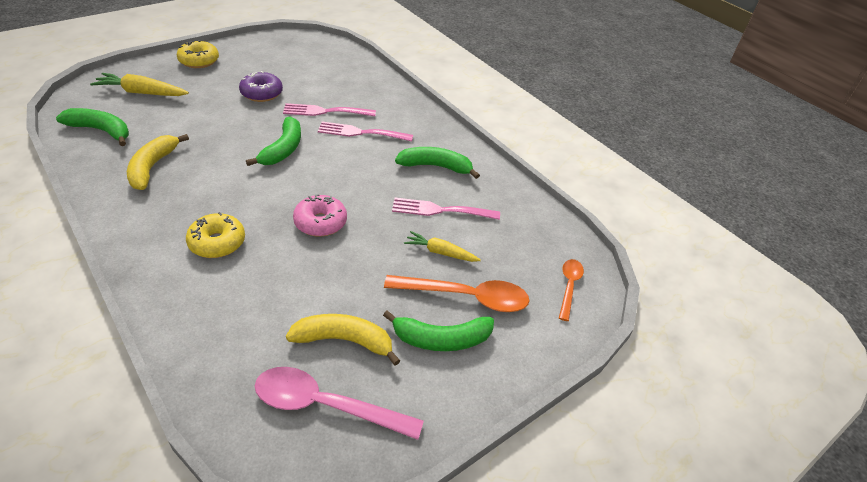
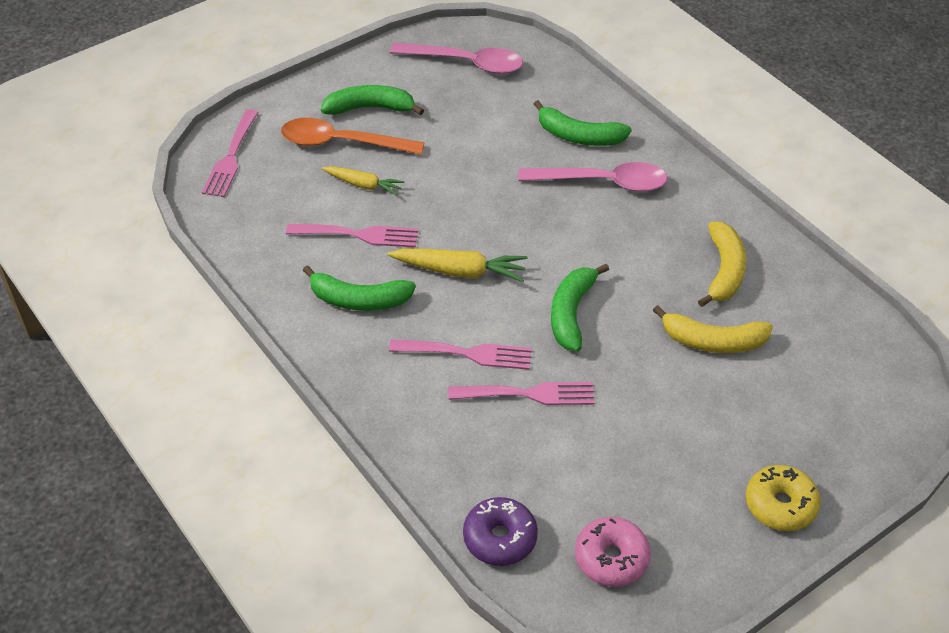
camera: 175 degrees left, 5 degrees up
green banana [56,108,129,146] -> green banana moved to [534,100,632,146]
yellow carrot [90,73,189,96] -> yellow carrot moved to [388,249,527,282]
yellow donut [186,212,245,258] -> pink spoon [518,162,668,192]
purple donut [239,71,283,102] -> purple donut moved to [463,497,538,566]
yellow banana [286,314,400,366] -> yellow banana moved to [653,305,773,353]
pink donut [293,194,347,237] -> pink donut moved to [575,517,651,587]
orange spoon [559,259,584,321] -> pink fork [202,109,258,197]

